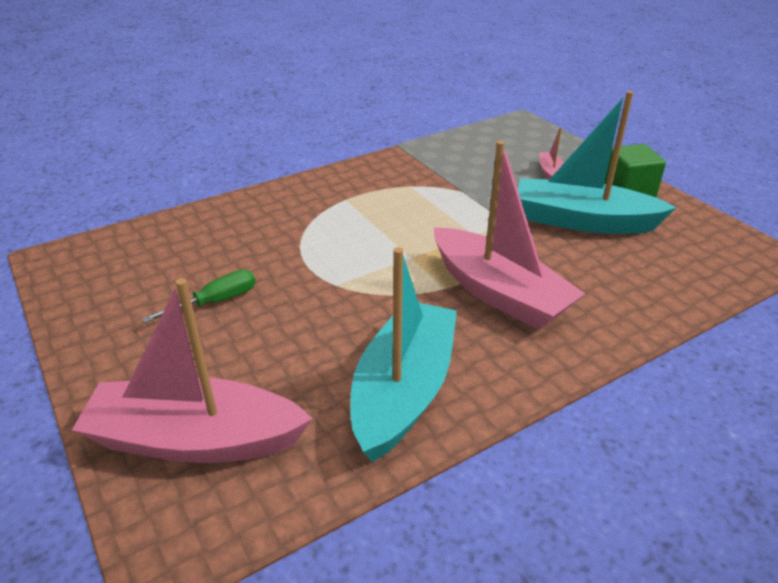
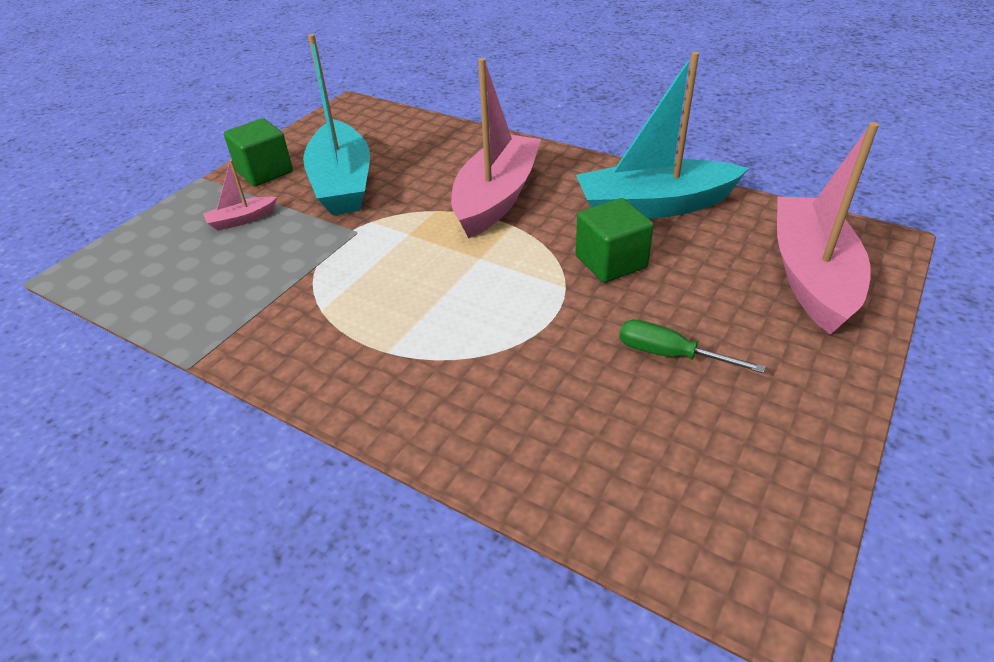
camera: 115 degrees left, 5 degrees up
pink boat [72,278,313,463] -> pink boat turned 150 degrees counterclockwise [777,122,879,335]
none -> green cube [575,198,654,283]

